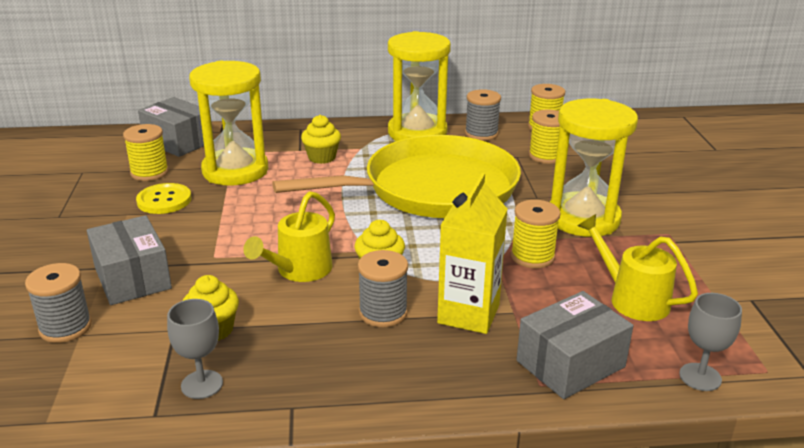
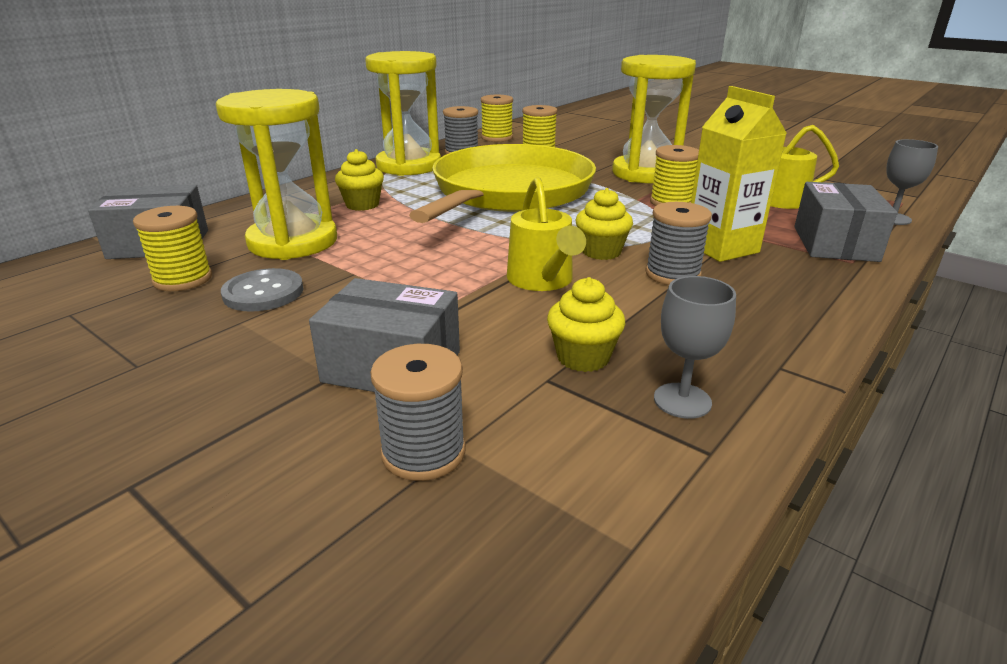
camera: 45 degrees left, 0 degrees up
yellow button [136,183,191,214] -> grey button [221,268,304,312]

